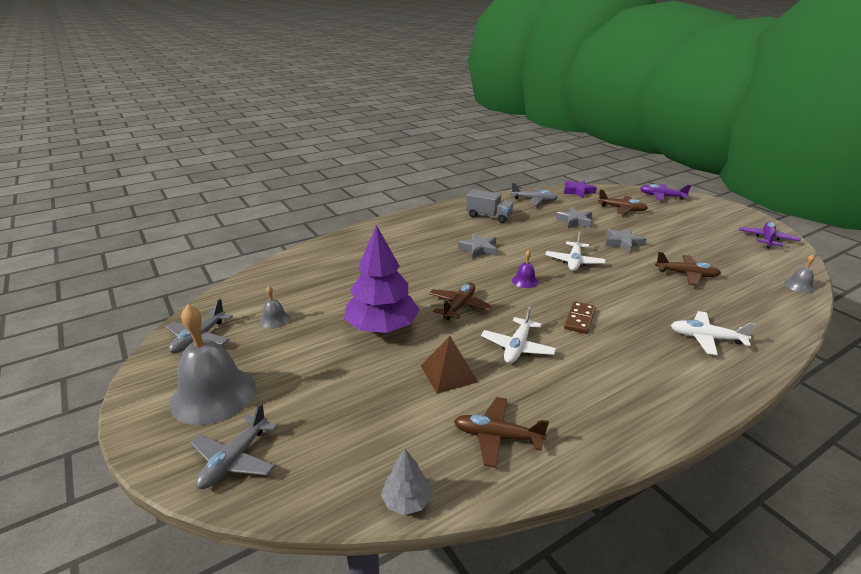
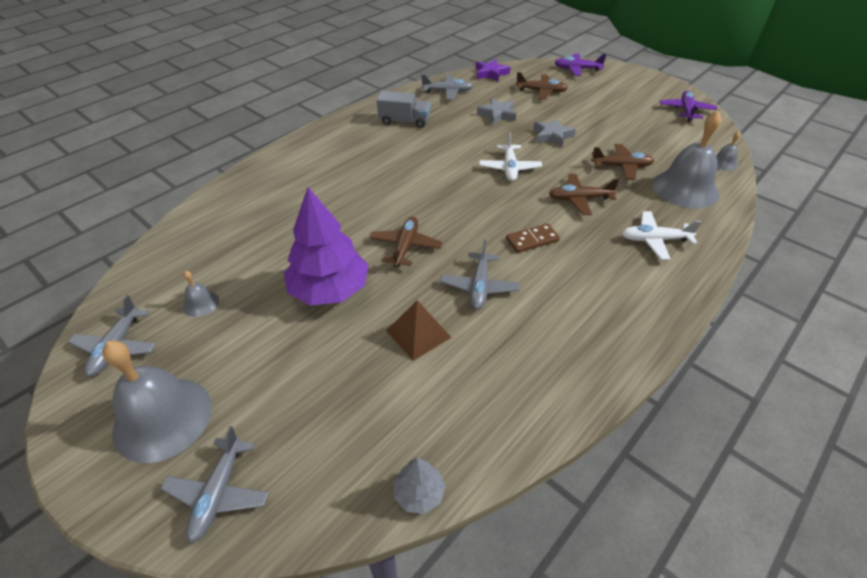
camera: 15 degrees left, 15 degrees up
brown plane [454,397,549,468] -> brown plane moved to [549,174,619,215]
grey star [458,233,497,259] -> none
white plane [481,307,556,363] -> grey plane [440,240,520,310]
purple bell [512,250,539,288] -> none
brown domino [564,301,596,334] -> brown domino turned 60 degrees clockwise [506,223,560,253]
none -> grey bell [653,110,721,208]

